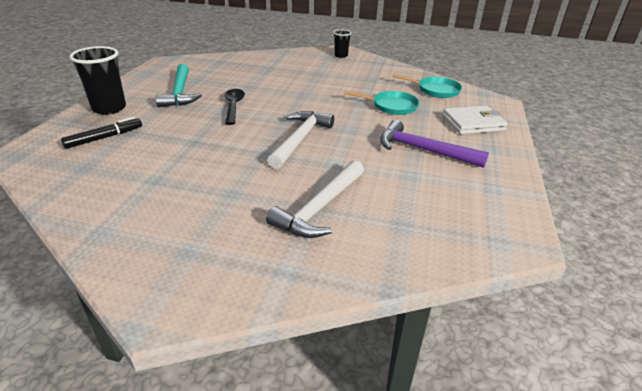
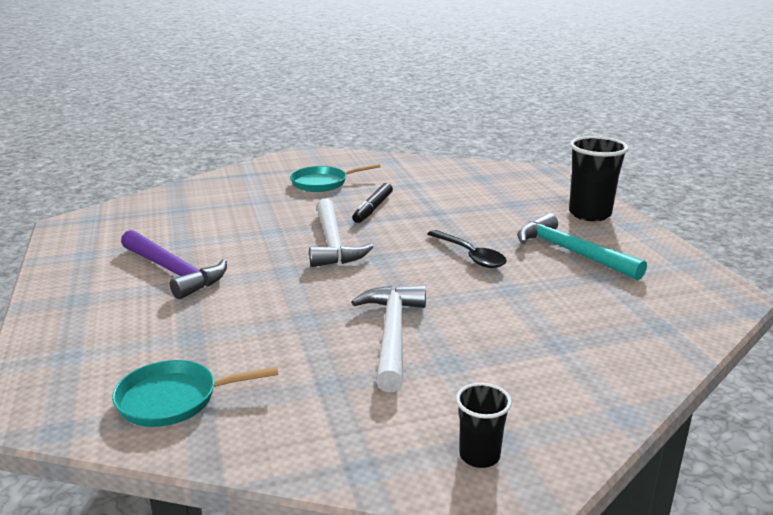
camera: 150 degrees right, 10 degrees down
black marker [61,117,142,149] -> black marker moved to [352,183,393,223]
white hammer [266,160,364,238] -> white hammer moved to [351,285,426,392]
turquoise pan [344,91,420,115] -> turquoise pan moved to [290,164,380,192]
purple hammer [380,120,489,168] -> purple hammer turned 45 degrees clockwise [121,230,227,299]
white wallet [443,106,508,134] -> none

